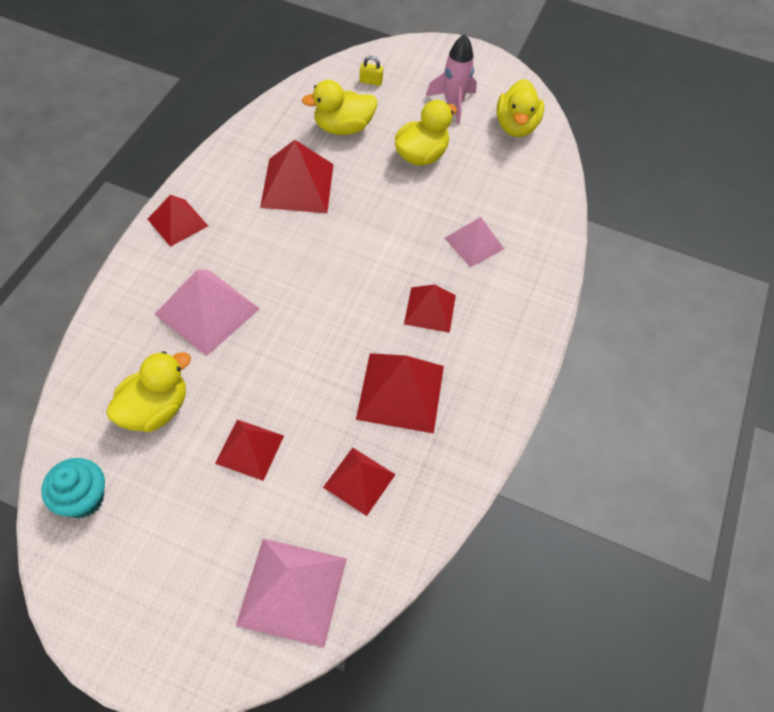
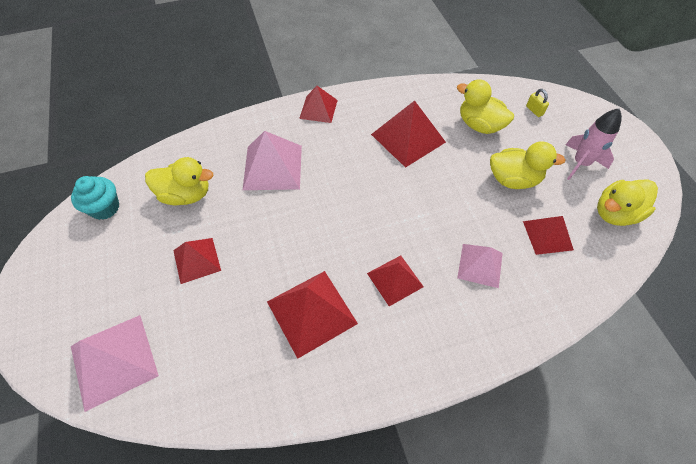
camera: 55 degrees right, 0 degrees up
red pyramid [323,448,396,516] -> red pyramid moved to [523,216,574,255]

